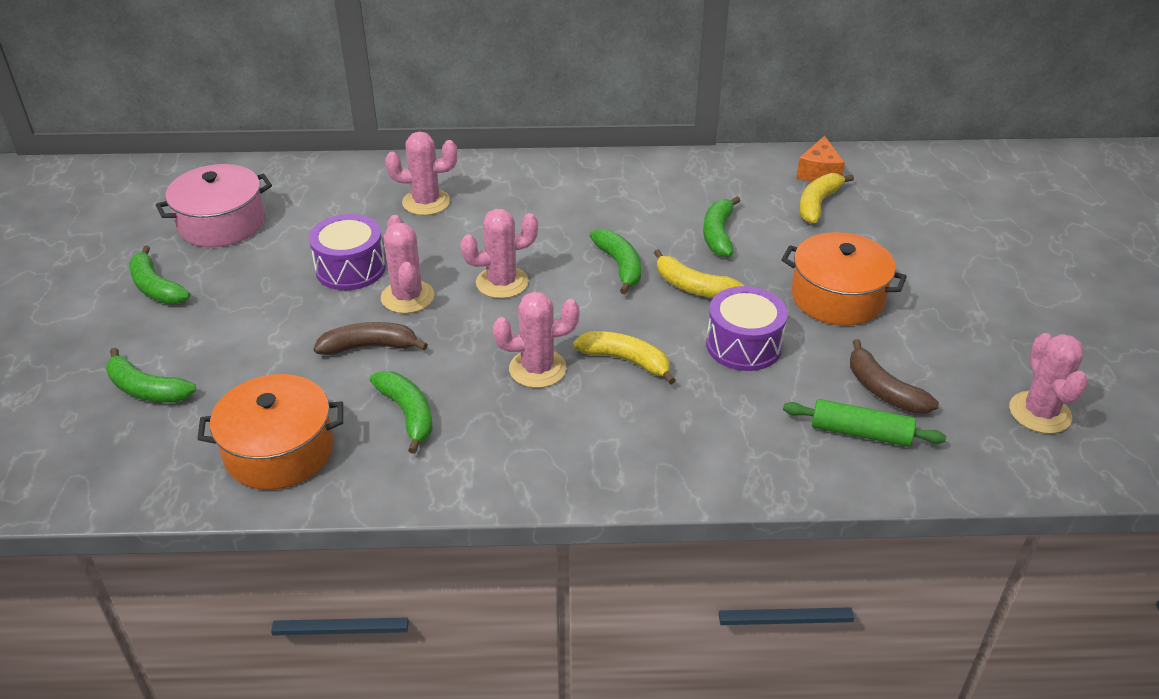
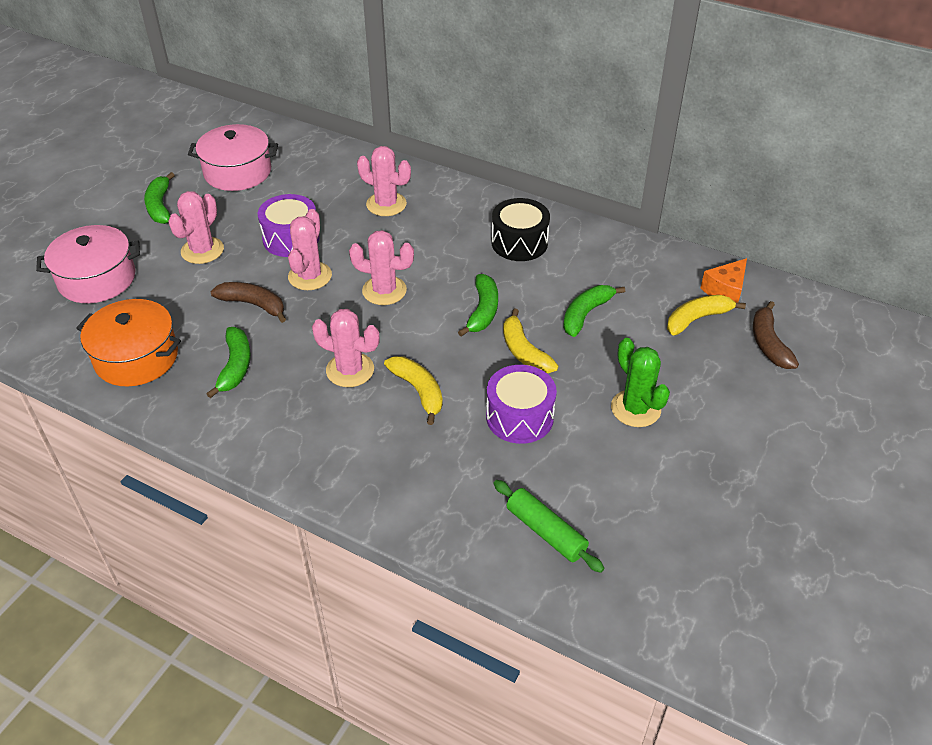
camera: 30 degrees right, 5 degrees up
green banana [106,348,196,403] -> pink pot [36,225,140,303]
orange pot [782,232,907,326] -> green cactus [611,338,670,427]
brown banana [850,339,939,414] -> brown banana moved to [753,301,799,369]
pink cactus [1009,333,1088,434] -> pink cactus moved to [168,191,224,264]
none -> black drum [491,198,550,261]

